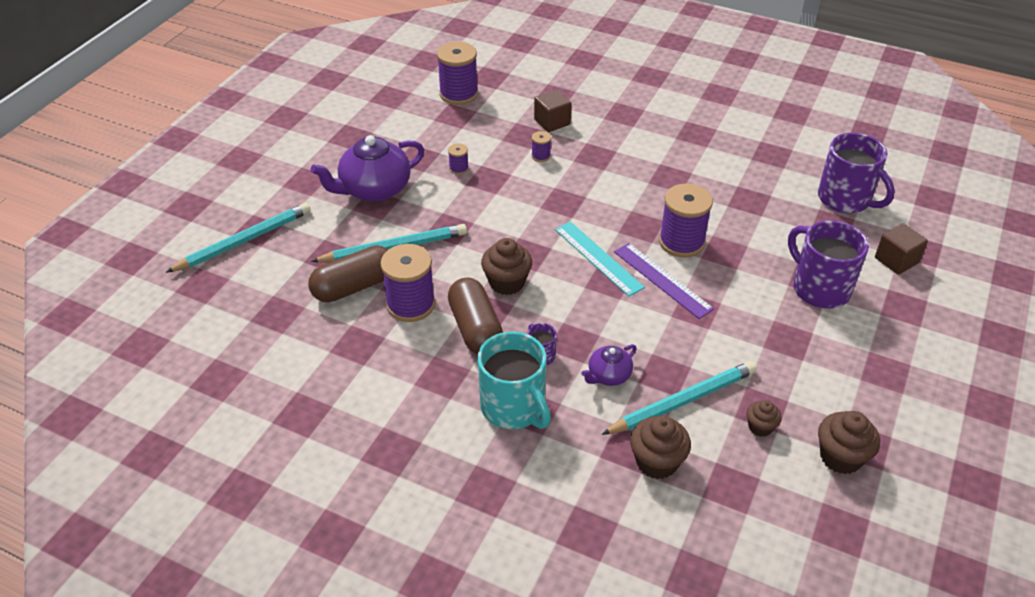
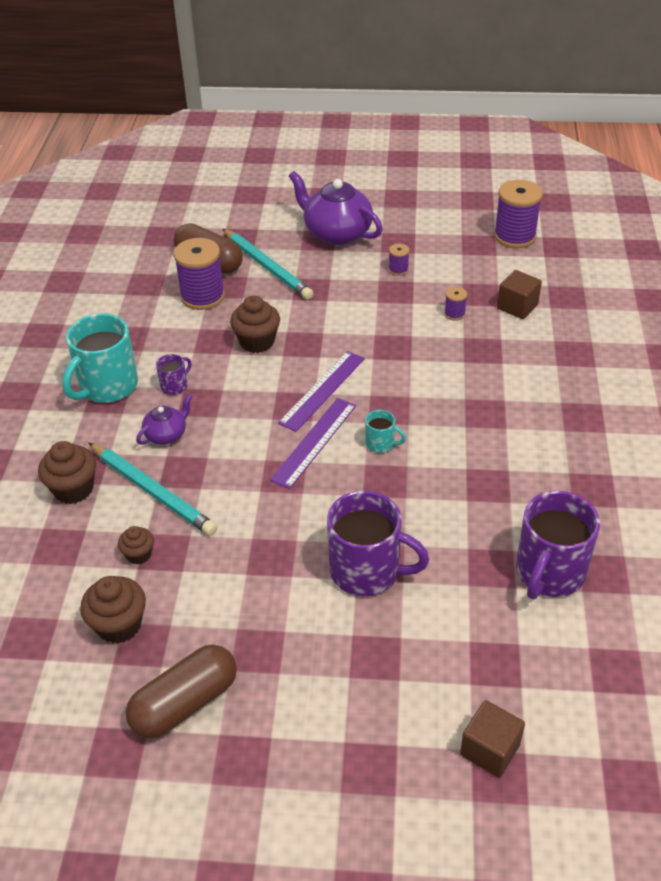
camera: 70 degrees right, 0 degrees up
turquoise pencil [165,203,311,273] -> none
brown capsule [448,277,503,354] -> brown capsule moved to [126,645,237,739]
turquoise ruler [555,221,645,297] -> purple ruler [278,351,365,432]
purple teapot [581,344,637,386] -> purple teapot turned 105 degrees clockwise [136,394,192,445]
purple spool [659,184,713,258] -> turquoise mug [365,410,406,453]
purple mug [788,220,869,309] -> purple mug turned 75 degrees clockwise [327,491,429,596]
brown cube [875,223,928,275] -> brown cube moved to [460,700,525,778]

